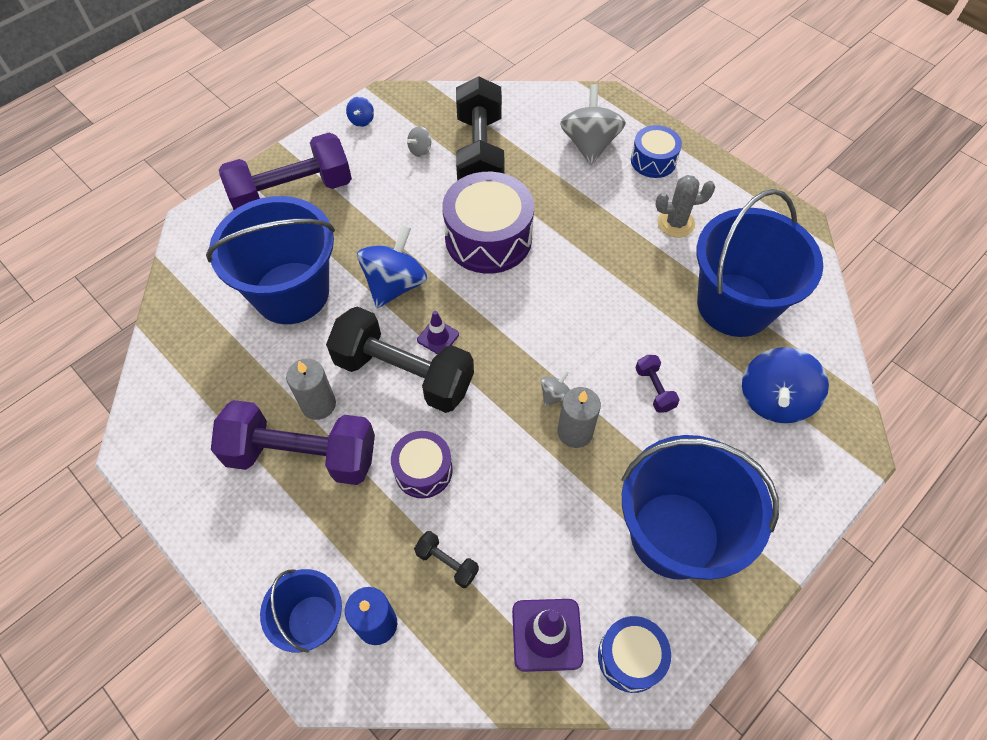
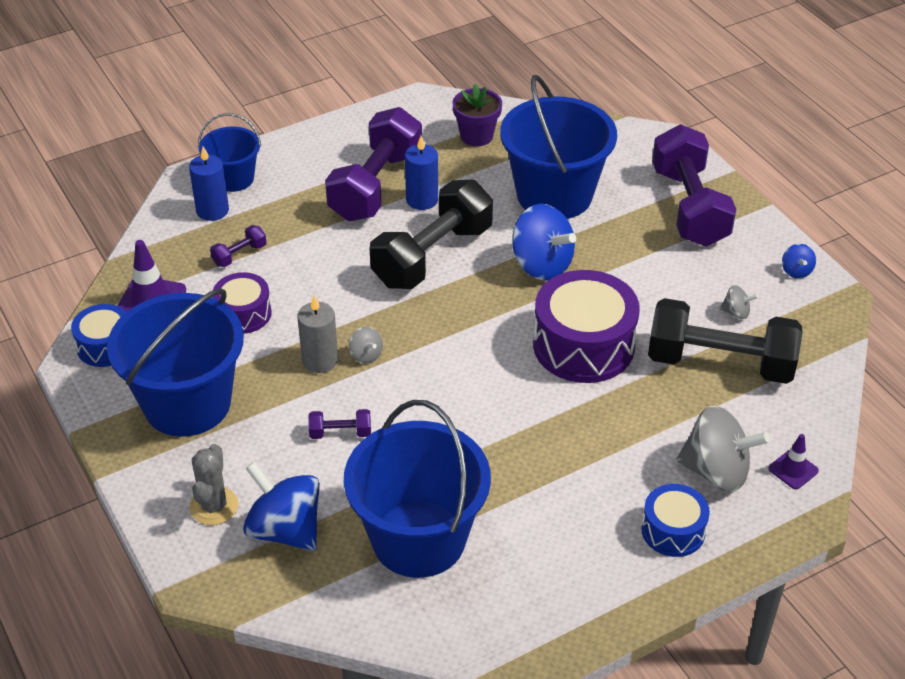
camera: 105 degrees right, 15 degrees down
grey candle [286,359,336,420] -> blue candle [405,136,438,210]
blue spinning top [346,97,374,127] -> blue spinning top turned 120 degrees counterclockwise [782,244,816,279]
purple drum [391,431,453,498] -> purple drum moved to [213,272,272,334]
grey spinning top [407,126,431,157] -> grey spinning top turned 135 degrees clockwise [720,285,758,319]
black dumbbell [414,531,479,588] -> purple dumbbell [210,225,267,267]
purple traffic cone [417,311,459,354] -> purple traffic cone moved to [769,434,819,489]
grey cactus [655,175,715,237] -> grey cactus moved to [189,444,238,525]
none -> purple flower pot [453,84,502,146]

